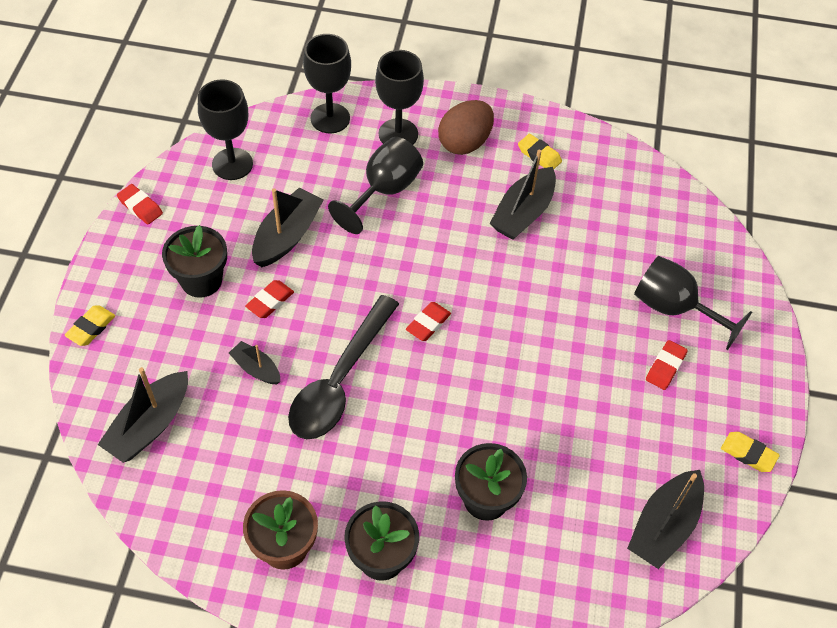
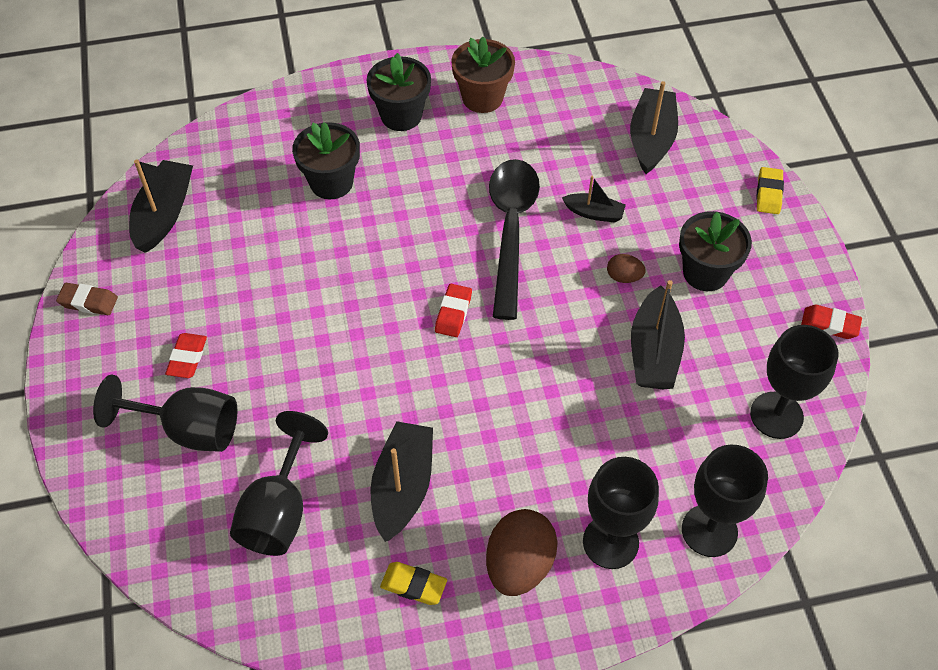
camera: 160 degrees right, 0 degrees up
red eraser [245,280,294,318] -> brown egg [607,254,646,283]
black goblet [328,137,423,234] -> black goblet moved to [230,411,328,556]
yellow eraser [721,432,780,472] -> brown eraser [56,283,118,315]

